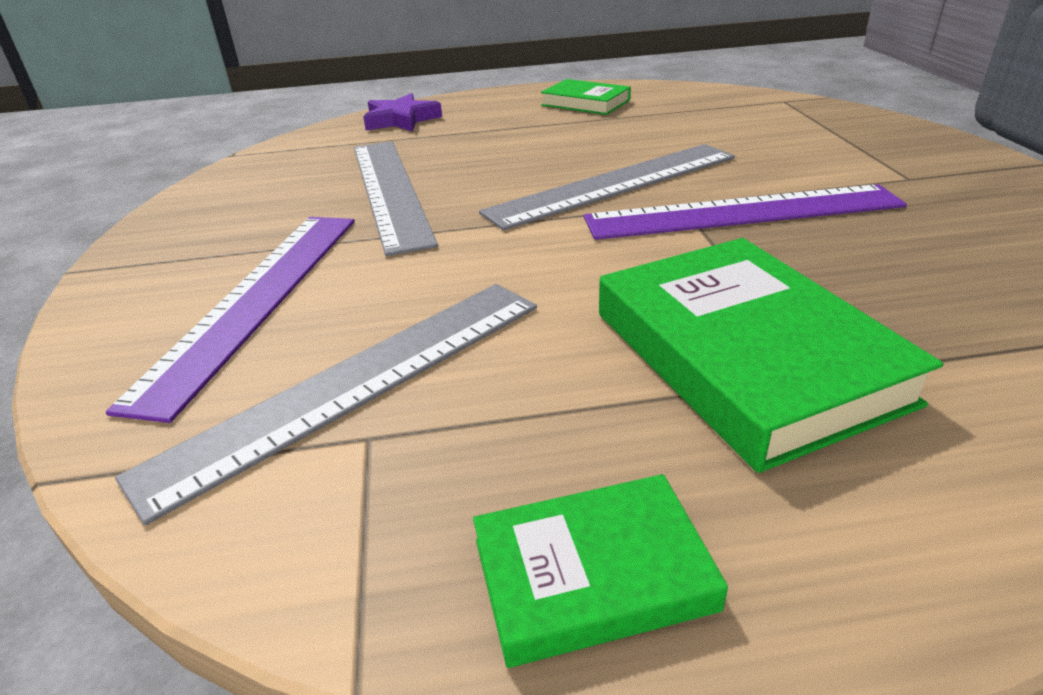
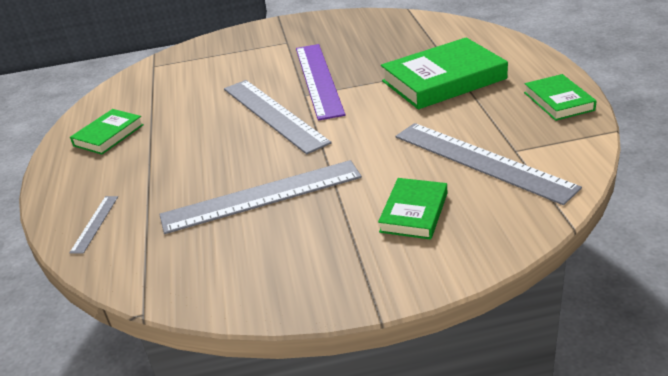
camera: 90 degrees left, 0 degrees up
purple ruler [106,217,355,423] -> green book [378,178,447,240]
purple star [363,93,442,132] -> grey ruler [69,196,118,254]

